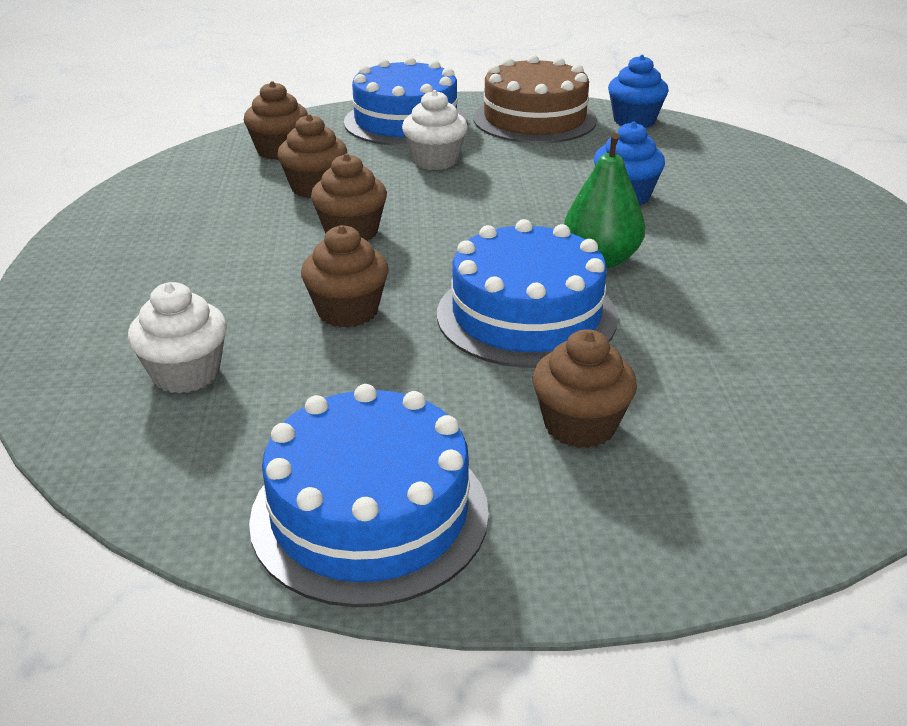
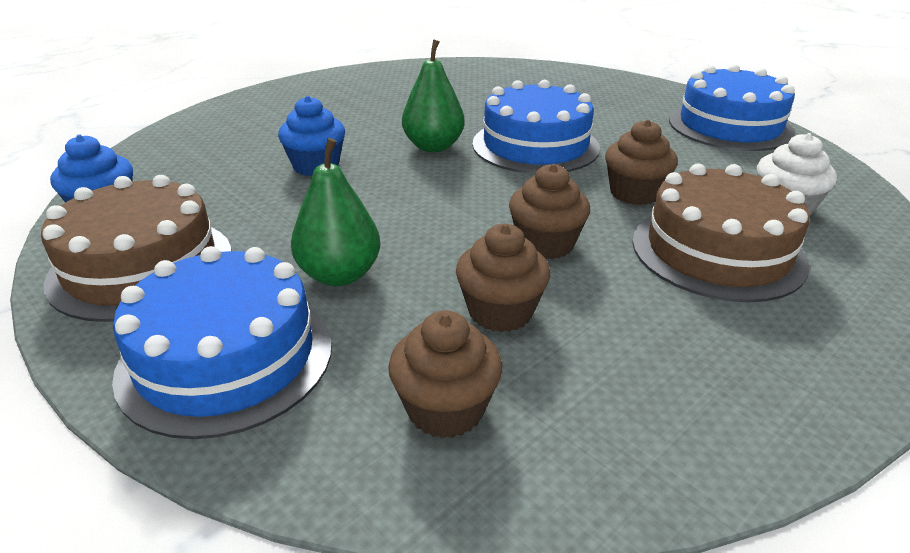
camera: 130 degrees left, 0 degrees up
white cupcake [402,90,468,170] -> green pear [291,138,381,286]
brown cupcake [533,329,637,448] -> none
none -> brown cake [632,163,810,302]

